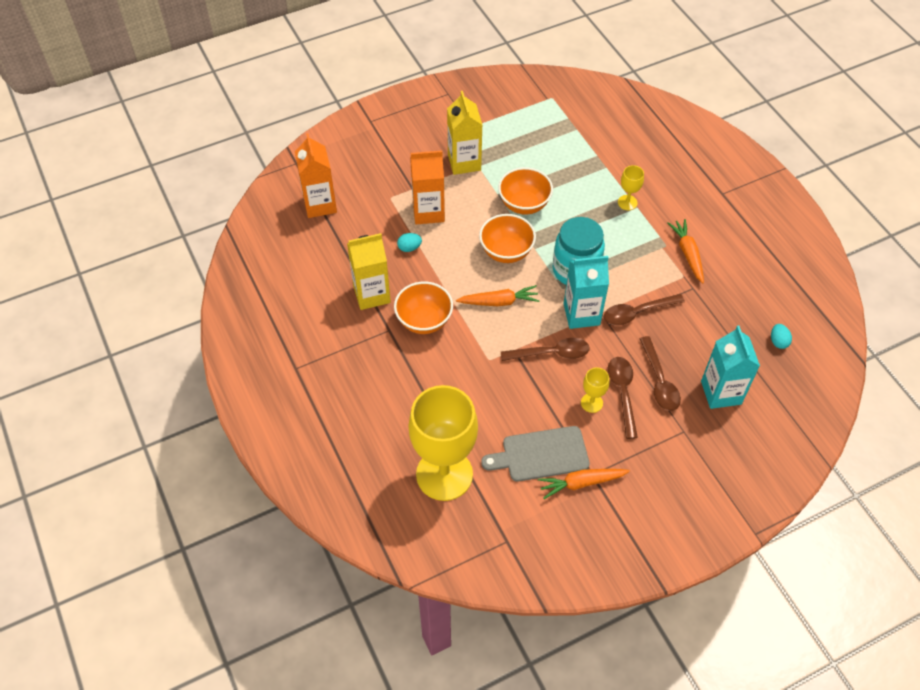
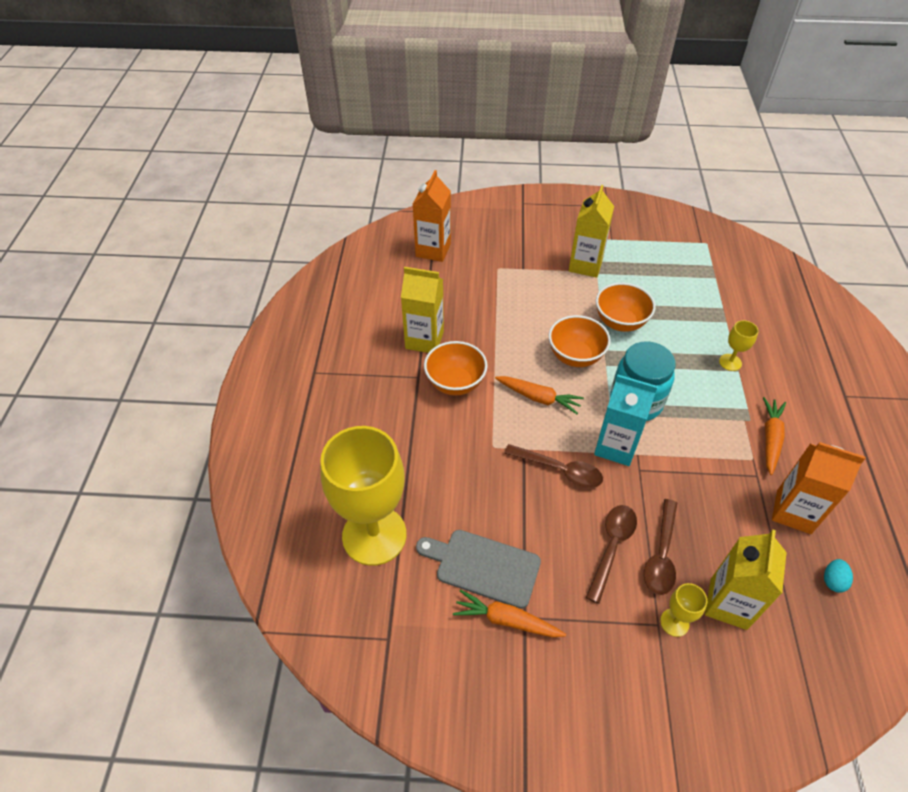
camera: 30 degrees right, 5 degrees down
turquoise egg [397,233,422,252] -> none
orange carton [410,150,445,224] -> orange carton moved to [772,442,865,534]
yellow goblet [581,367,609,413] -> yellow goblet moved to [660,583,707,637]
brown spoon [604,294,685,325] -> none
turquoise carton [701,326,760,409] -> yellow carton [705,529,787,630]

